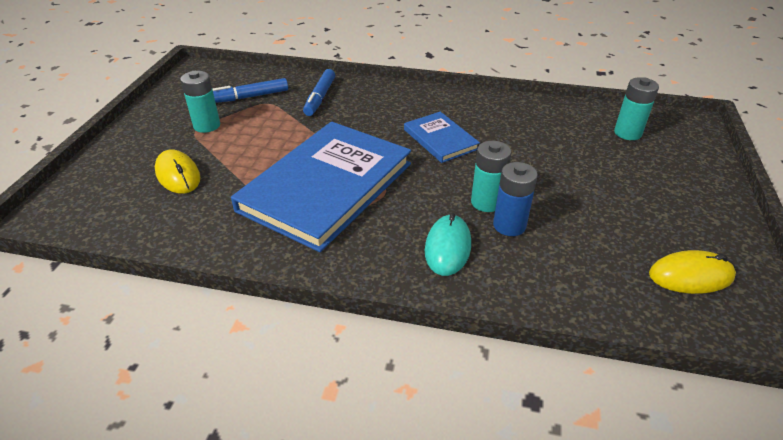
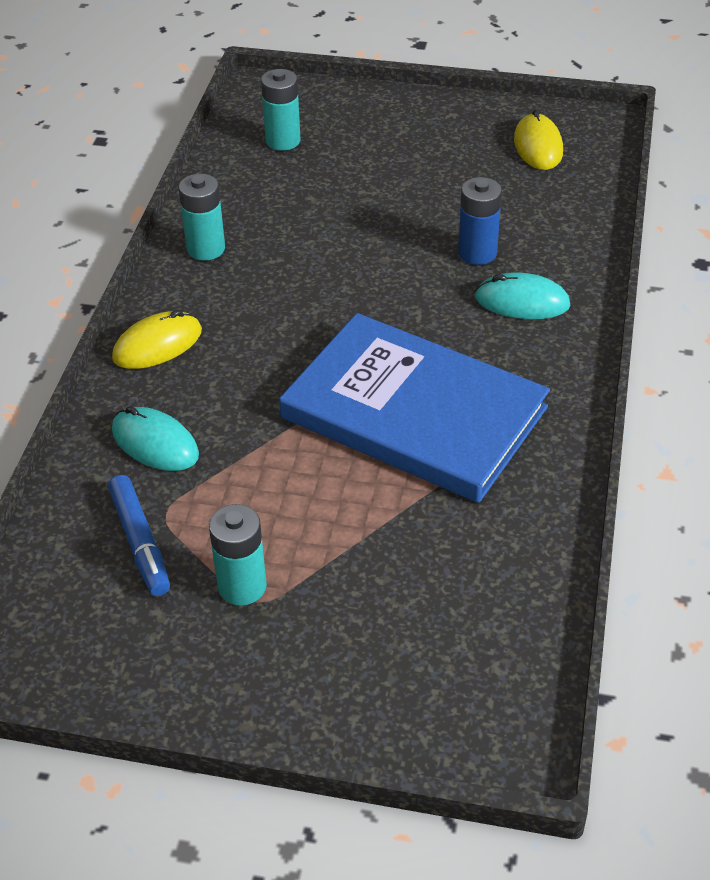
camera: 90 degrees left, 5 degrees up
yellow mouse [155,149,200,194] -> yellow mouse moved to [112,310,202,369]
blue marker [303,69,335,116] -> turquoise mouse [112,406,199,471]
blue book [404,112,480,163] -> none
turquoise battery [471,141,511,212] -> turquoise battery moved to [179,174,225,261]

